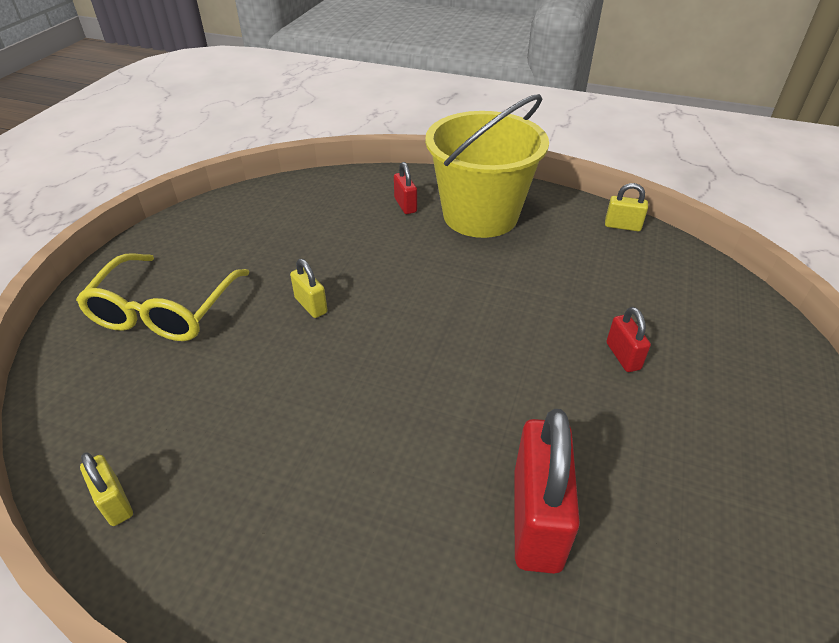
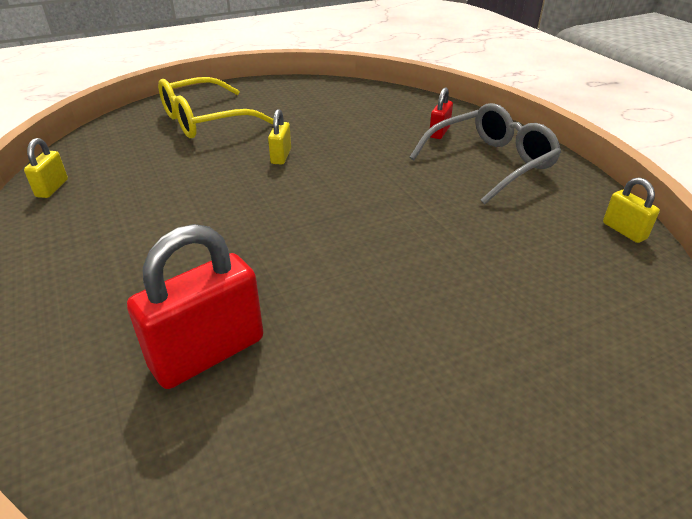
camera: 45 degrees right, 5 degrees down
yellow bucket [425,94,549,238] -> grey glasses [409,103,561,204]
red padlock [606,307,651,372] -> none

